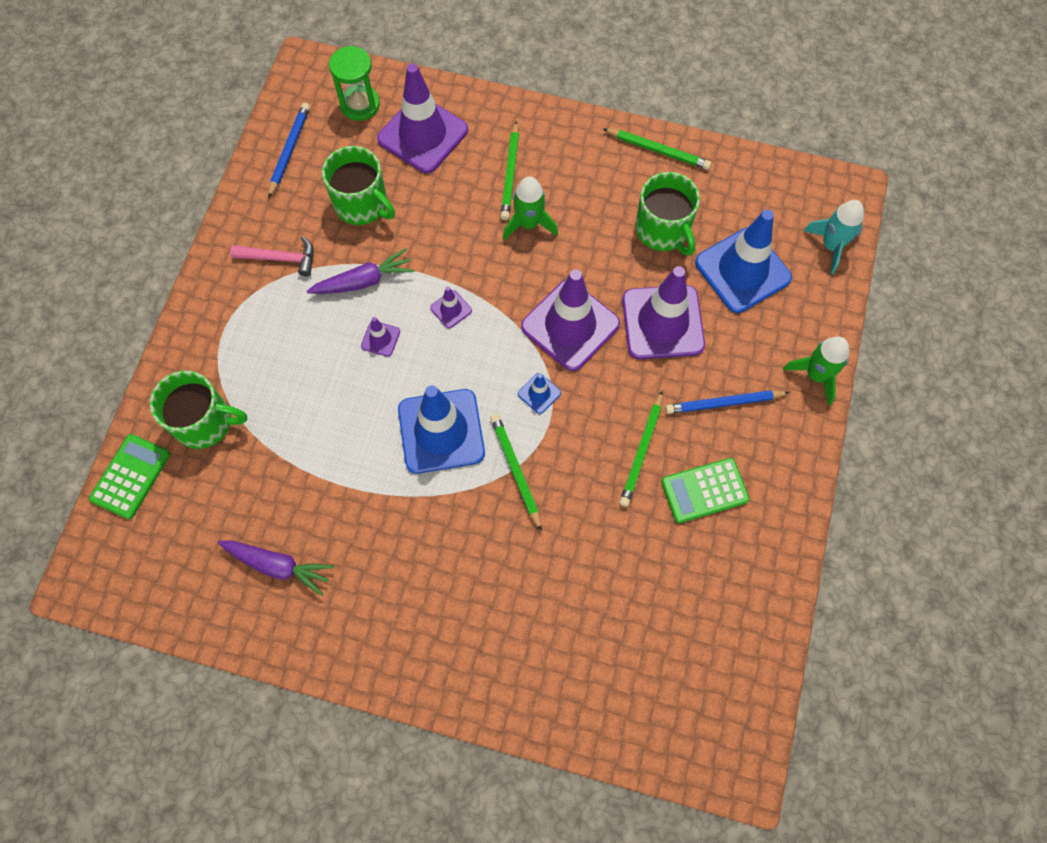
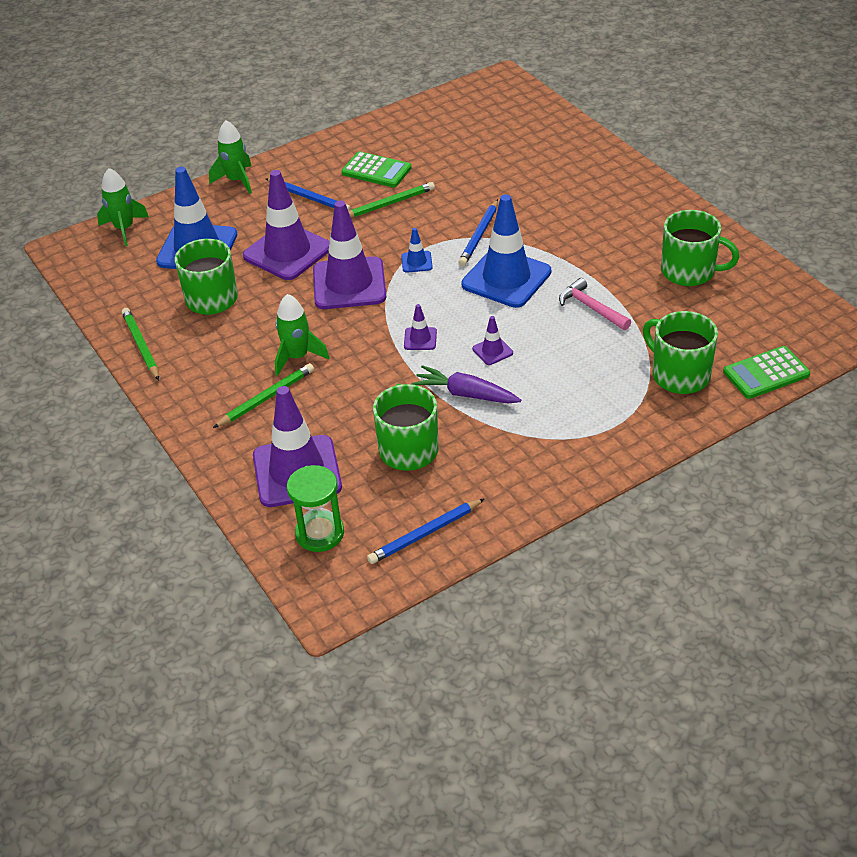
camera: 135 degrees left, 25 degrees down
purple carrot [218,541,334,596] -> green mug [661,210,739,286]
pink hammer [230,237,314,276] -> pink hammer moved to [559,278,631,330]
green pencil [490,414,542,532] -> blue pencil [458,199,498,266]
turquoise rocket [804,200,864,274] -> green rocket [97,168,149,246]

